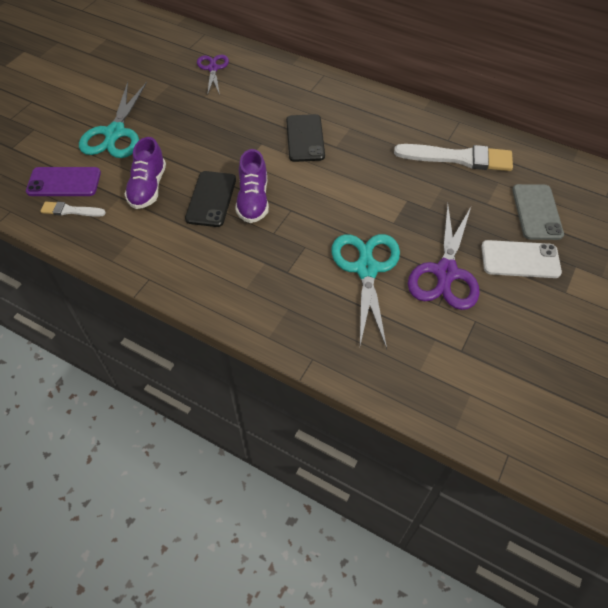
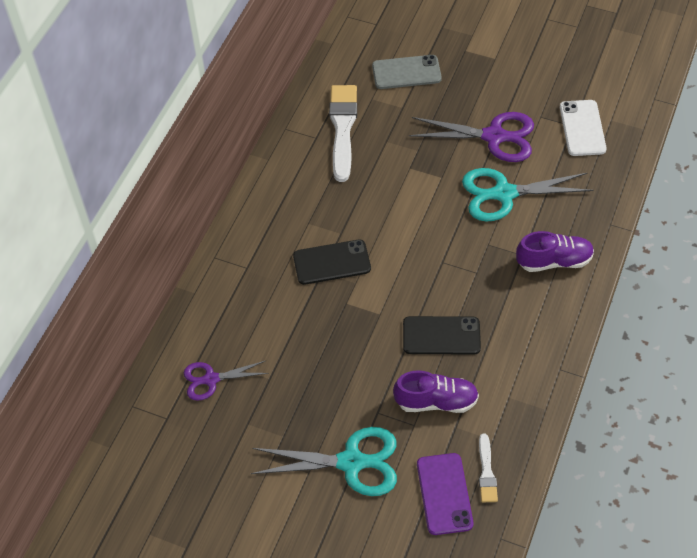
camera: 95 degrees left, 0 degrees up
purple shoe [235,149,269,223] -> purple shoe moved to [516,231,594,272]
white phone [481,240,562,278] -> white phone moved to [560,100,607,156]

